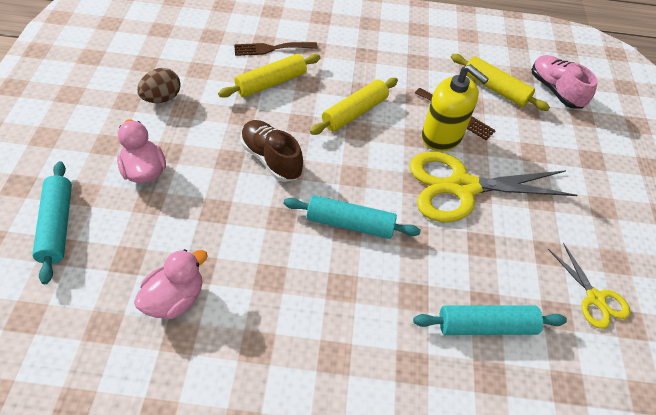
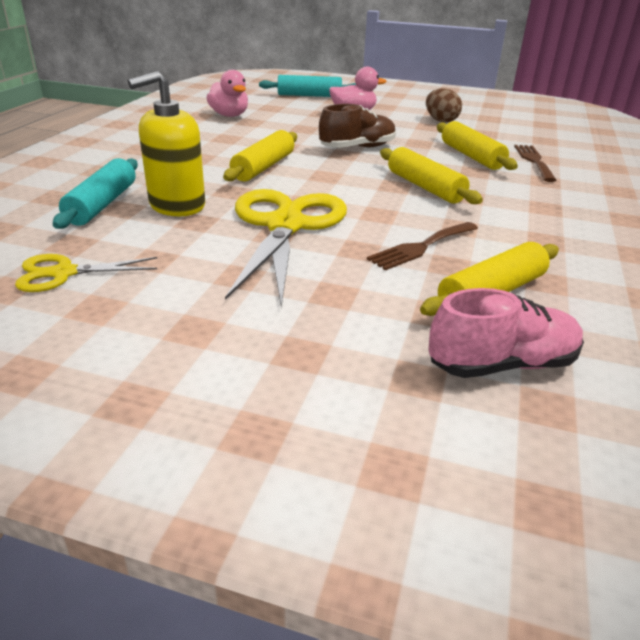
camera: 105 degrees right, 20 degrees down
turquoise rolling pin [284,195,421,239] -> yellow rolling pin [223,130,297,181]
yellow soap dispenser [422,64,489,152] -> yellow soap dispenser moved to [128,71,205,216]

